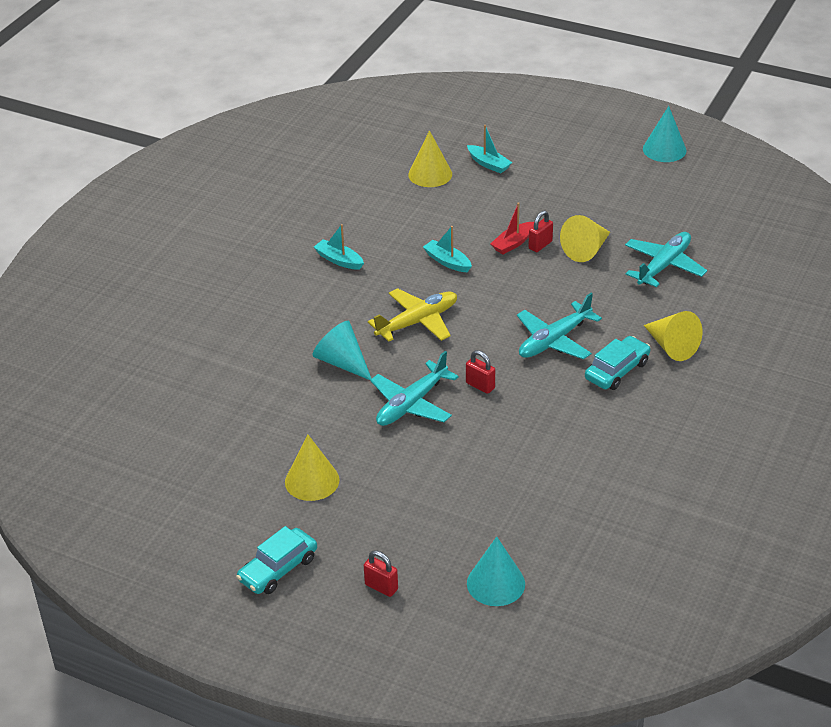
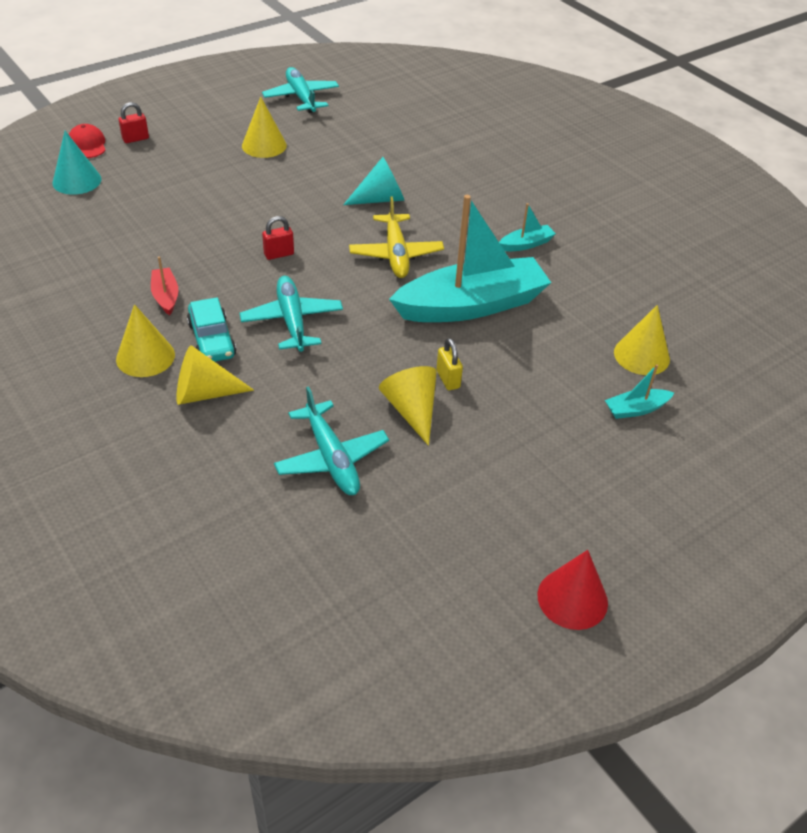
camera: 115 degrees right, 5 degrees up
turquoise car [236,526,317,594] -> none
turquoise plane [370,351,459,426] -> turquoise plane moved to [262,67,339,113]
turquoise boat [423,226,472,272] -> turquoise boat [389,195,551,322], size x2.45
red boat [491,202,534,254] -> red boat moved to [151,256,178,315]
red padlock [528,211,553,252] -> yellow padlock [436,338,463,390]
turquoise cone [643,106,686,162] -> red cone [538,550,608,630]
none -> red cap [69,124,106,158]
none -> yellow cone [116,304,175,377]

